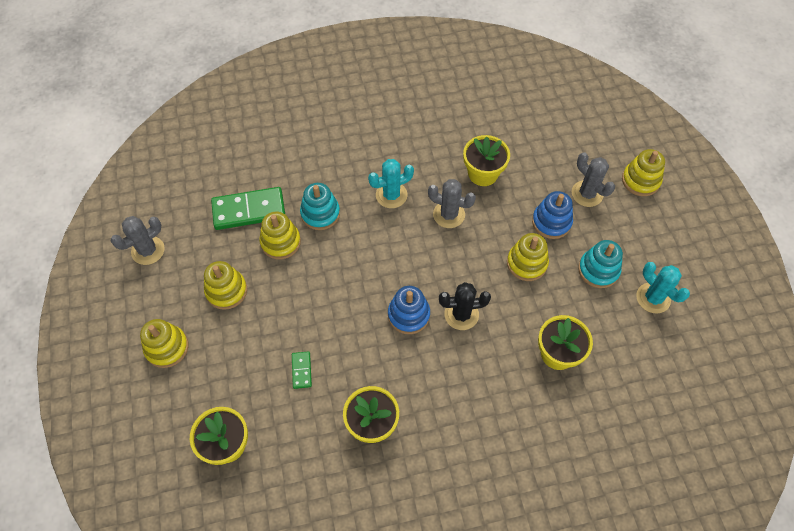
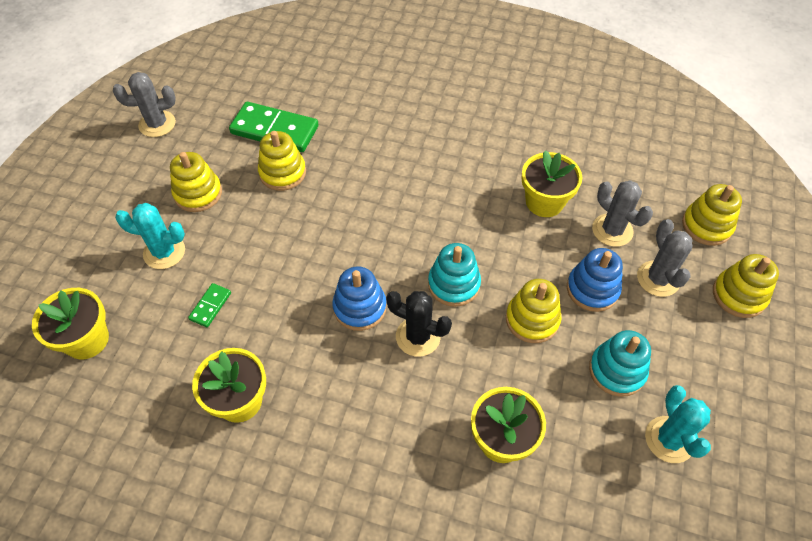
camera: 30 degrees right, 5 degrees down
yellow stacking toy [140,319,189,368] -> yellow stacking toy moved to [682,184,742,246]
turquoise stacking toy [300,183,340,230] -> turquoise stacking toy moved to [428,243,481,307]
turquoise cactus [368,159,414,208] -> turquoise cactus moved to [115,203,185,269]
grey cactus [428,179,476,228] -> grey cactus moved to [592,180,653,247]

